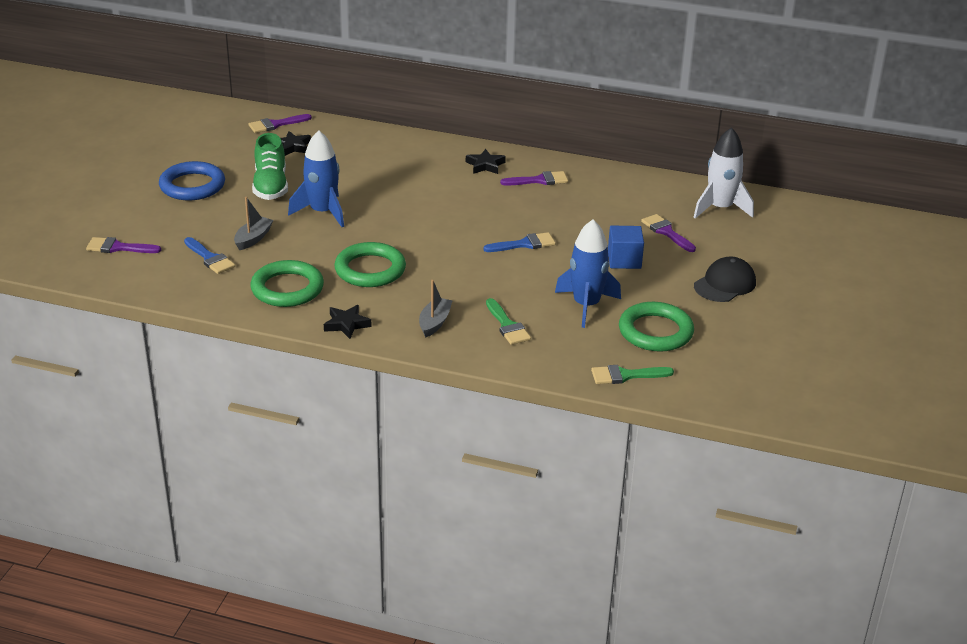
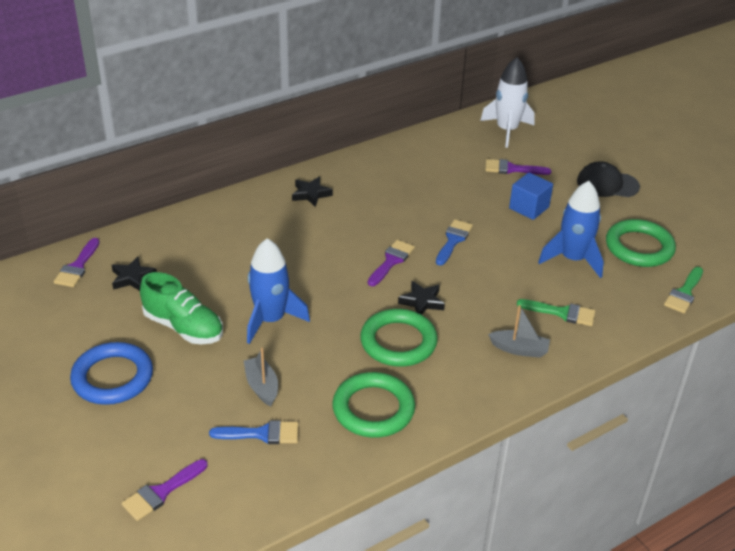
camera: 50 degrees left, 5 degrees up
black star [324,305,372,339] -> black star moved to [398,281,445,315]
grey boat [419,280,453,338] -> grey boat turned 135 degrees clockwise [488,305,550,358]
purple brush [500,171,568,186] -> purple brush moved to [368,240,415,286]
black cap [694,257,756,302] -> black cap turned 75 degrees counterclockwise [577,161,640,197]

